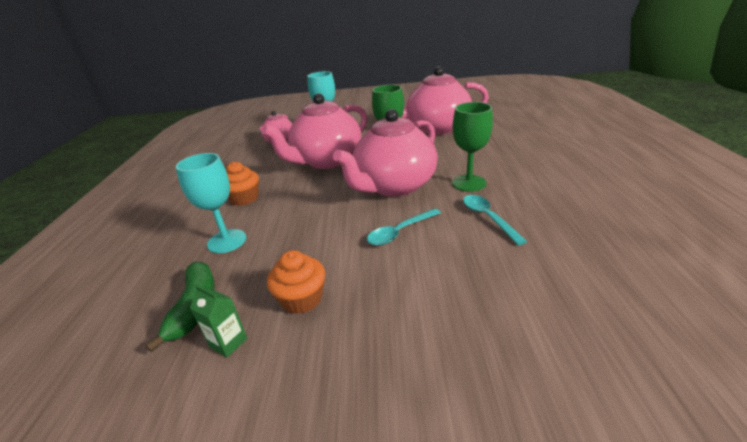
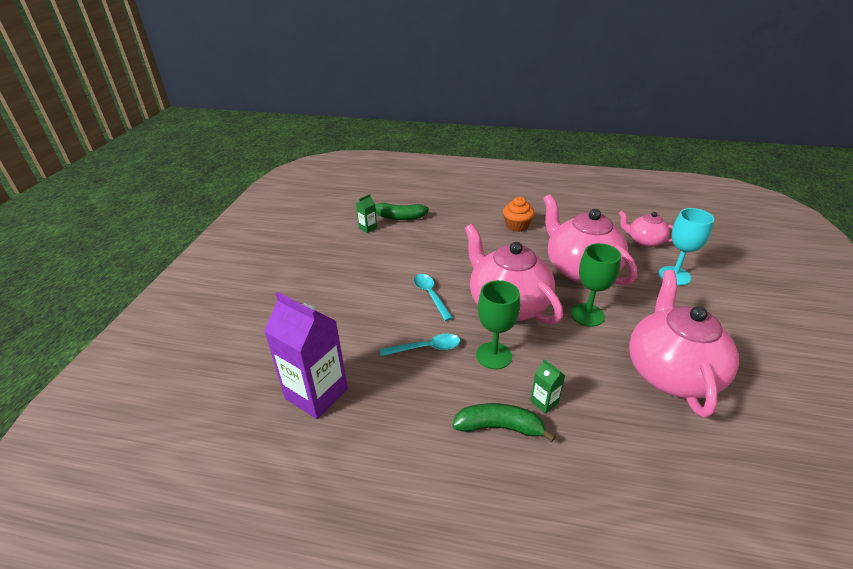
camera: 100 degrees right, 5 degrees up
turquoise goblet [176,153,246,253] -> none
orange cupcake [267,250,325,314] -> none
none -> purple carton [264,292,348,419]
none -> green banana [452,403,556,442]
none -> green carton [530,359,565,414]

